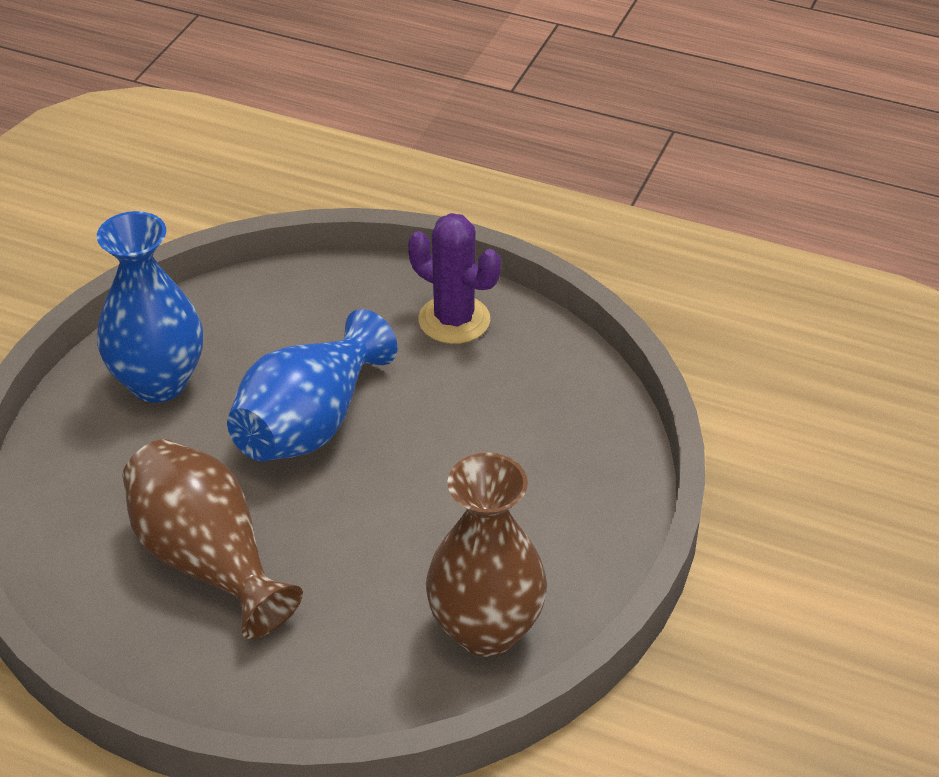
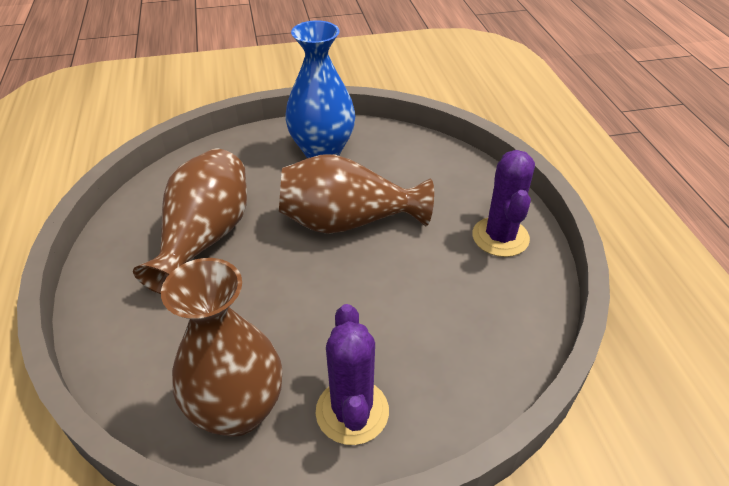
camera: 55 degrees right, 0 degrees up
blue vase [227,309,398,461] -> brown vase [279,154,434,234]
none -> purple cactus [316,304,389,445]

